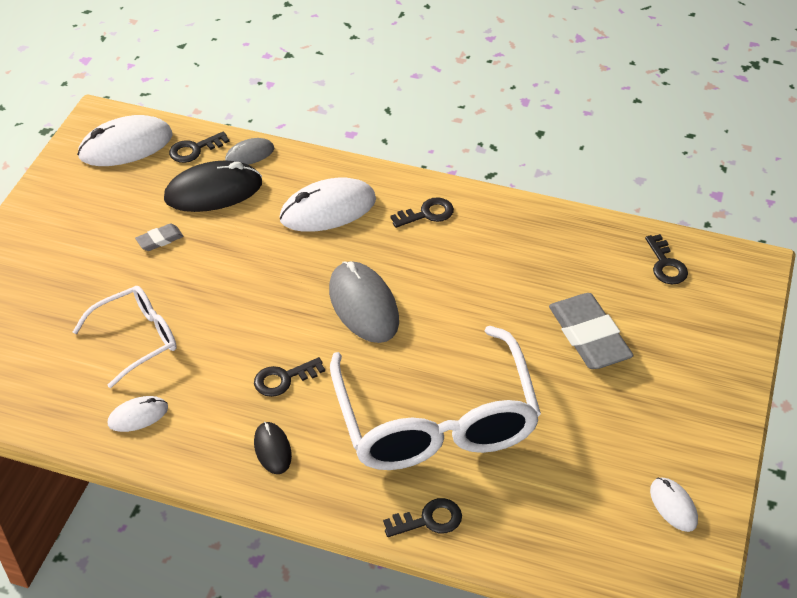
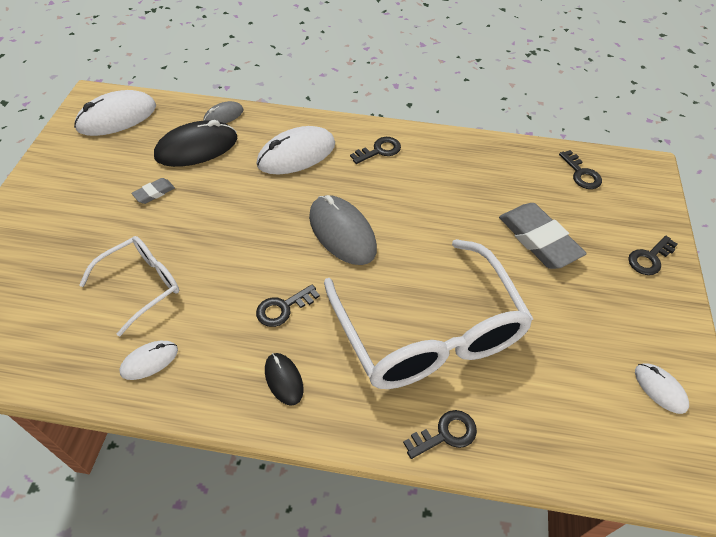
camera: 10 degrees left, 5 degrees up
black key [169,131,229,163] -> black key moved to [628,235,678,275]

